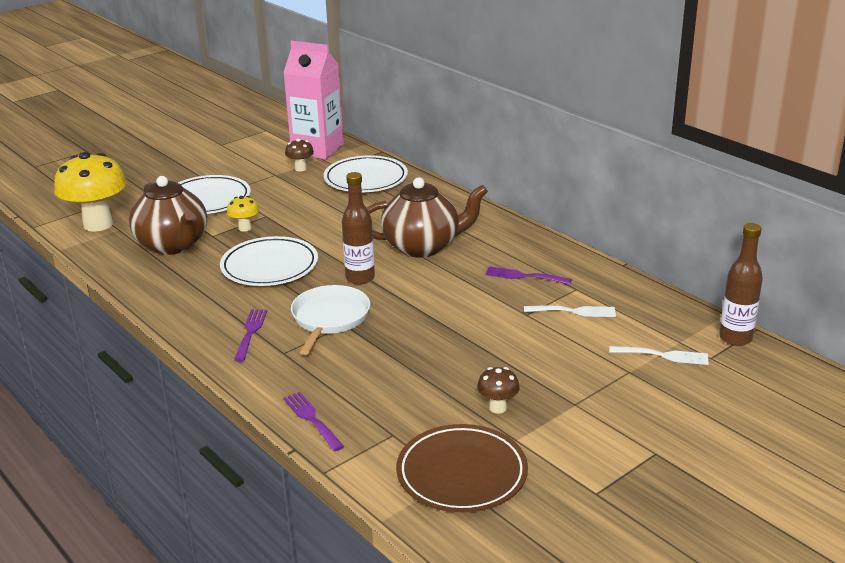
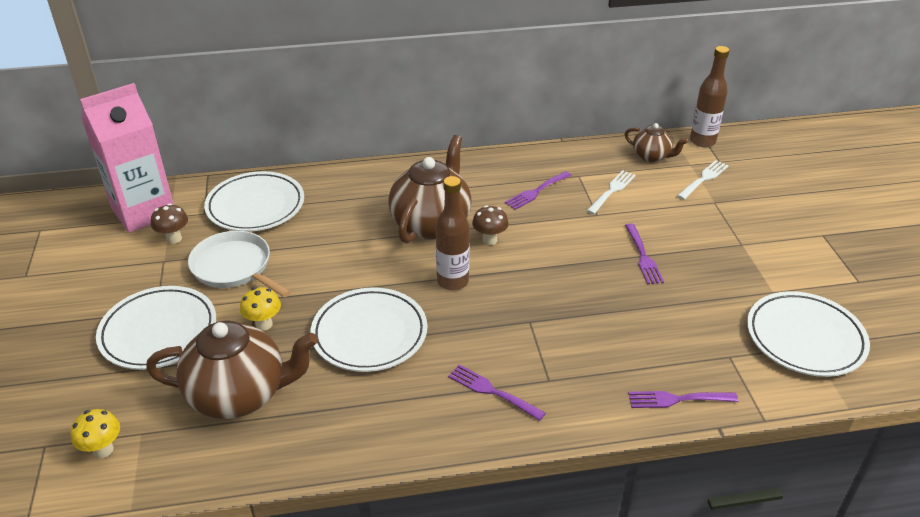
camera: 60 degrees left, 10 degrees up
yellow mushroom [54,152,127,232] -> yellow mushroom [70,409,120,458], size x0.45
white pan [291,285,370,355] -> white pan moved to [188,231,291,297]
brown plate [396,424,528,513] -> white plate [747,291,870,377]
brown mushroom [477,367,520,414] -> brown mushroom moved to [472,205,509,245]
none -> brown teapot [625,123,688,162]
none -> purple fork [625,223,664,284]

